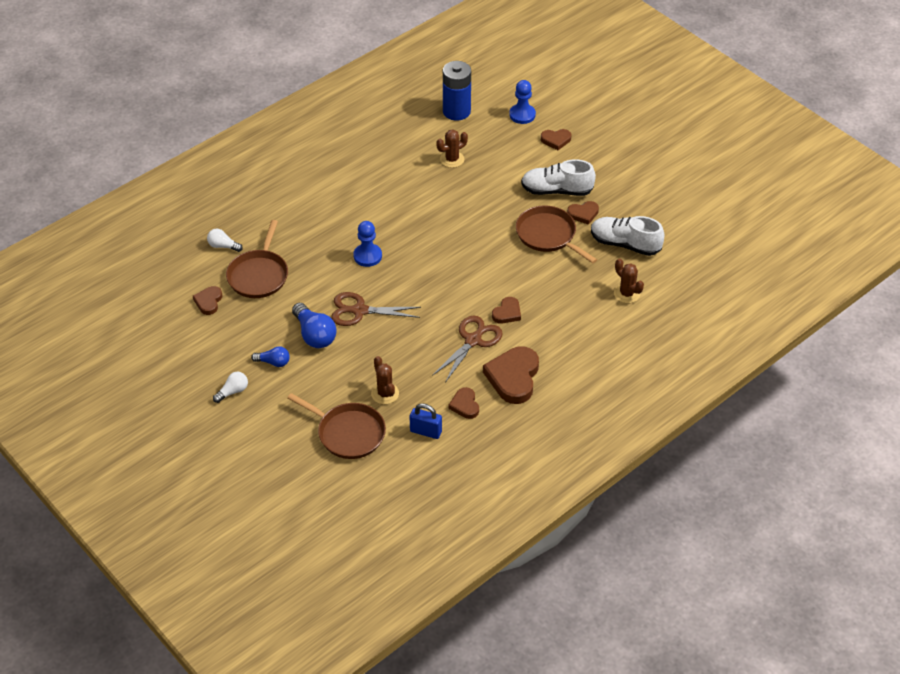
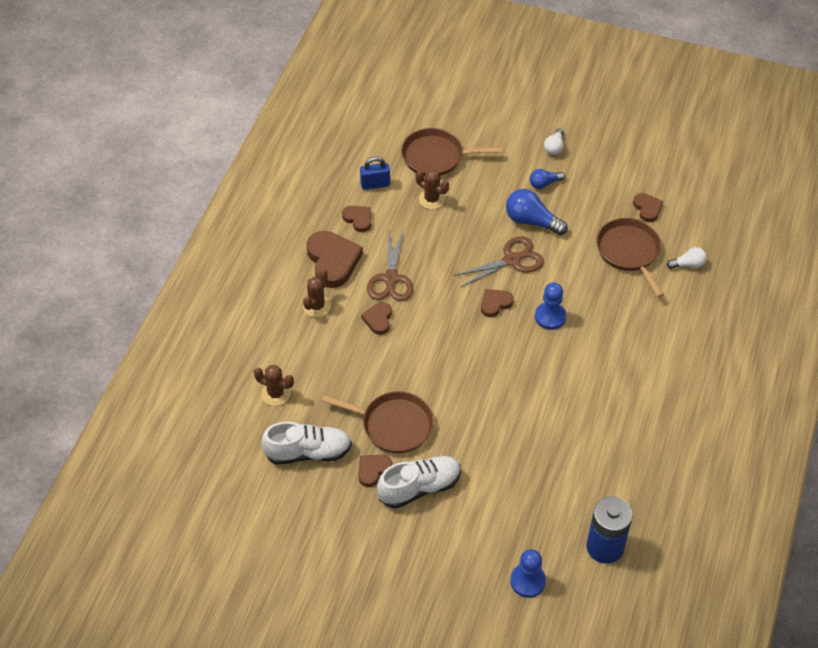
camera: 150 degrees right, 5 degrees up
brown cactus [436,130,468,168] -> brown cactus moved to [303,269,331,317]
brown heart [541,129,572,150] -> brown heart moved to [481,289,514,317]

